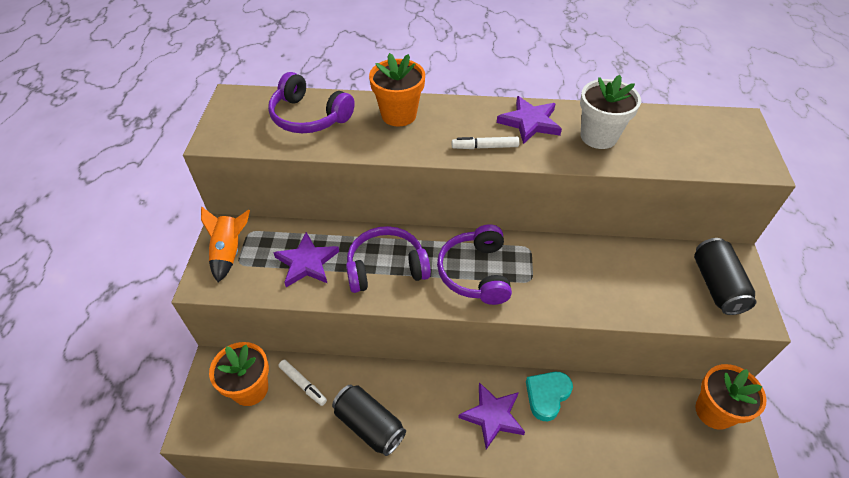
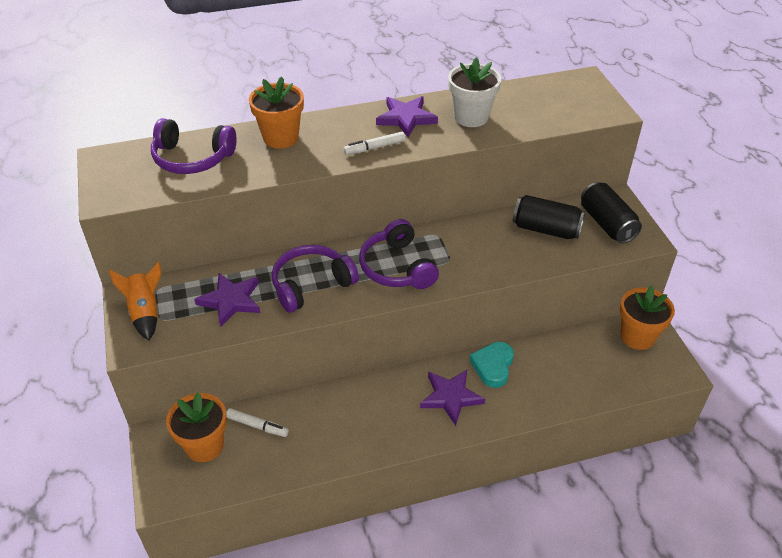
camera: 20 degrees left, 5 degrees down
black can [332,385,406,456] -> black can moved to [513,195,585,239]

